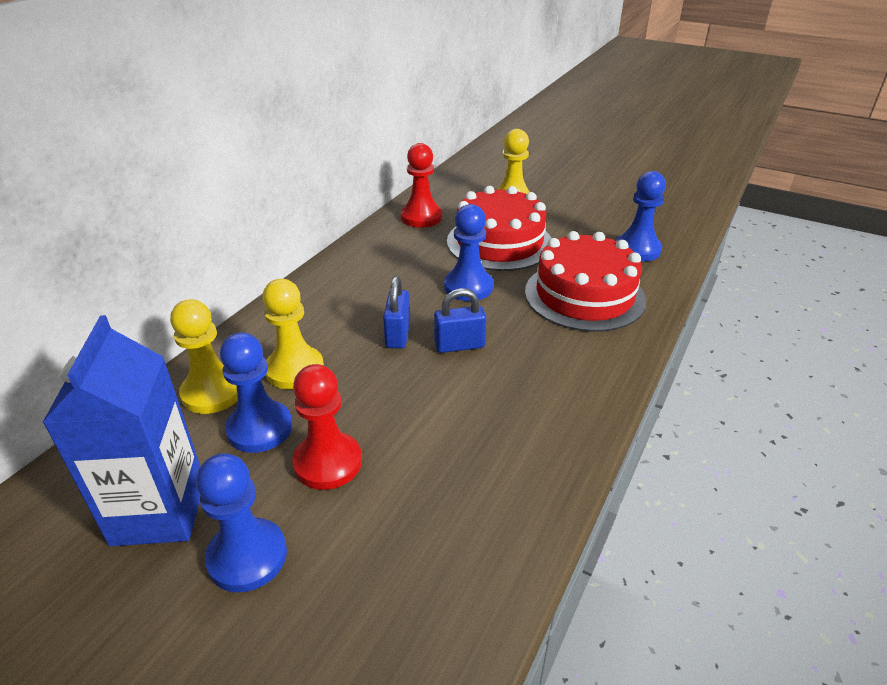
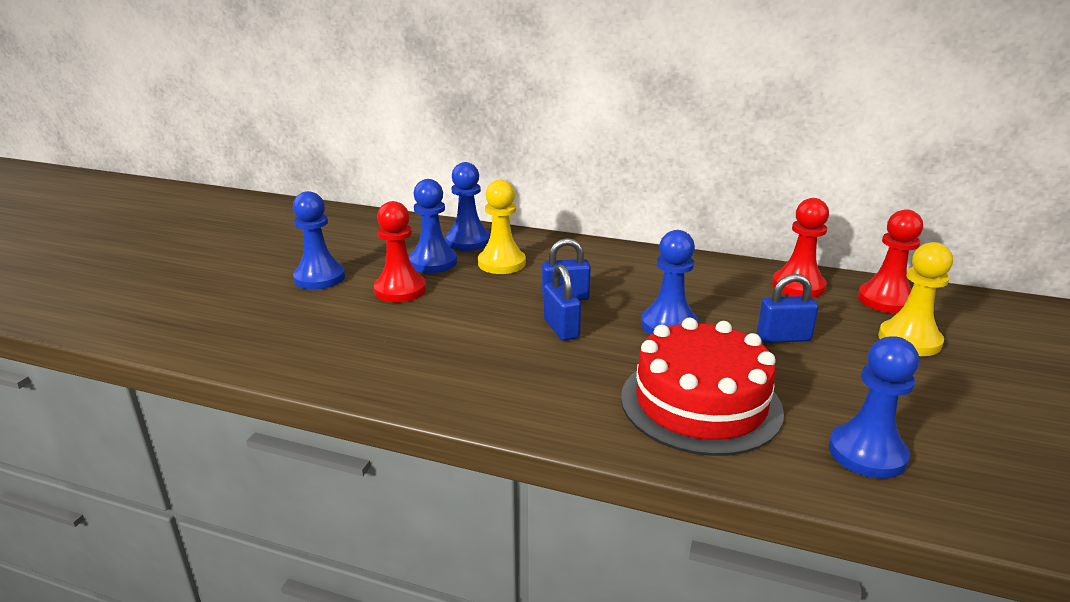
camera: 80 degrees right, 10 degrees down
blue carton [42,315,201,546] -> none
yellow pawn [170,299,238,414] -> blue pawn [446,162,491,251]
red cake [447,186,551,271] -> blue padlock [757,274,818,343]
none -> red pawn [858,209,923,313]

